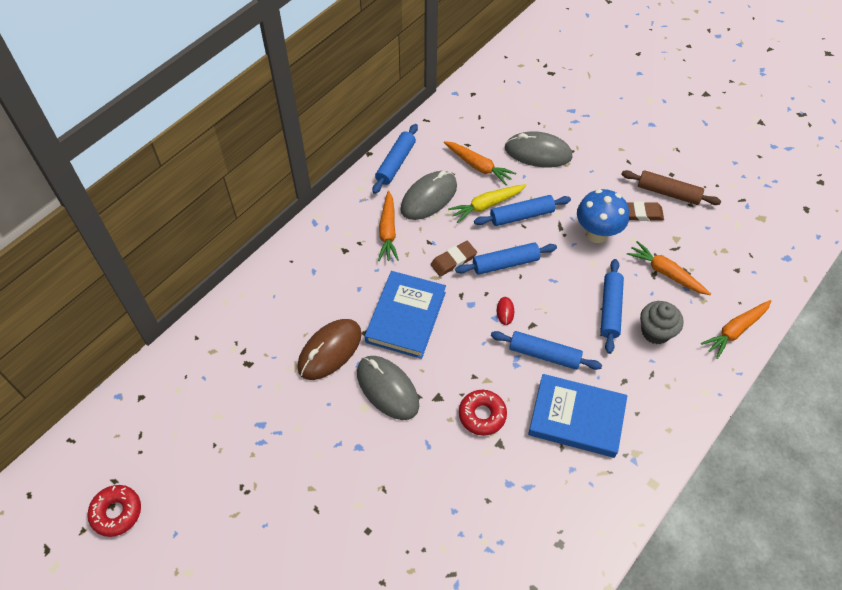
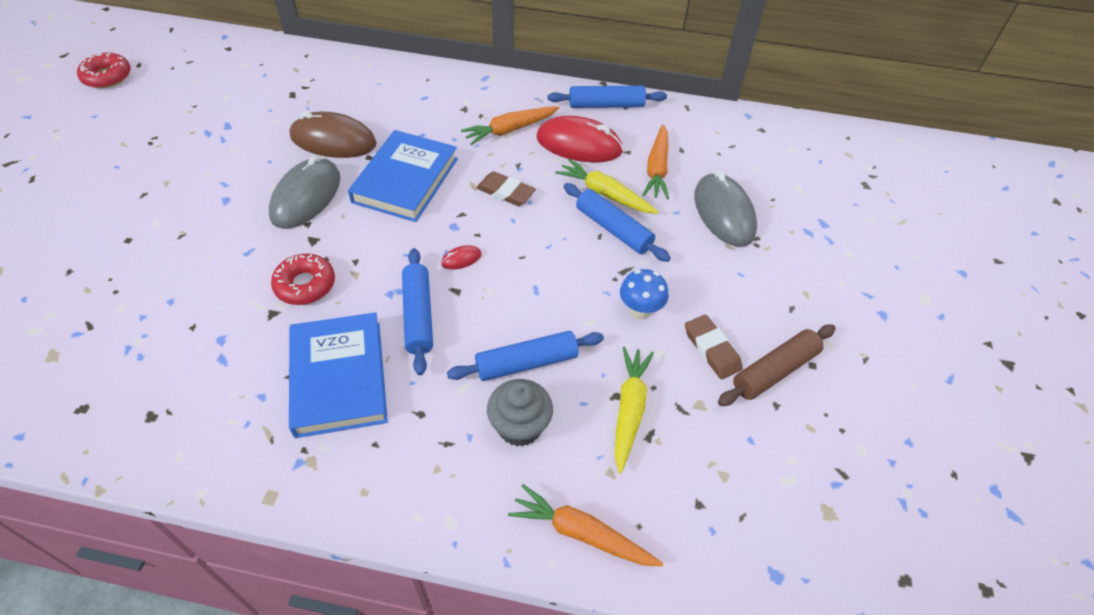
camera: 60 degrees right, 5 degrees down
blue book [365,271,446,359] -> blue book turned 60 degrees counterclockwise [348,130,458,222]
grey mouse [400,171,457,220] -> red mouse [536,116,623,163]
blue rolling pin [455,243,557,275] -> none
blue mushroom [577,189,629,243] -> blue mushroom [620,269,669,320], size x0.64
brown rolling pin [621,170,721,205] -> brown rolling pin turned 60 degrees clockwise [718,324,836,406]
orange carrot [627,241,711,295] -> yellow carrot [614,347,654,474]

